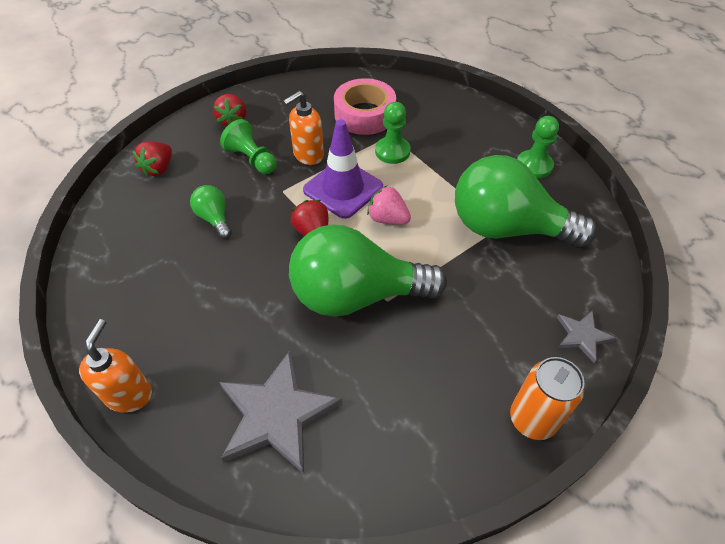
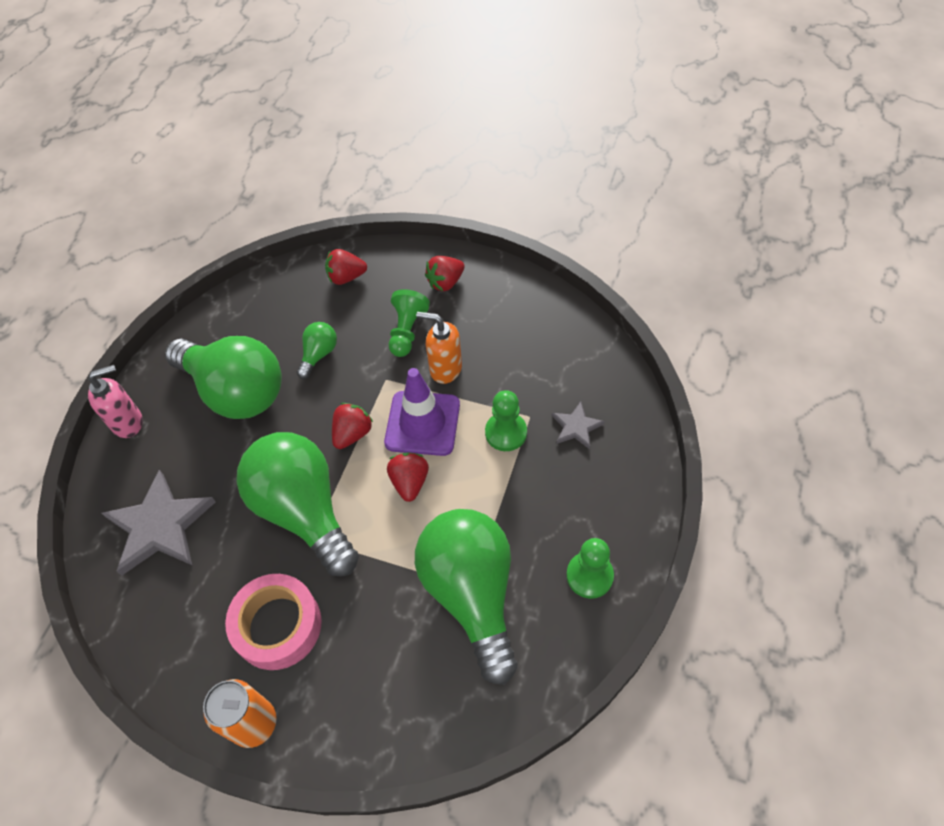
camera: 60 degrees right, 5 degrees up
orange soap dispenser [79,319,152,413] -> pink soap dispenser [88,365,143,438]
pink tape [334,78,396,135] -> pink tape moved to [225,574,322,670]
pink strawberry [367,186,411,225] -> red strawberry [387,452,429,502]
grey star [557,311,616,363] -> grey star moved to [552,402,605,449]
none -> green light bulb [165,336,282,419]

